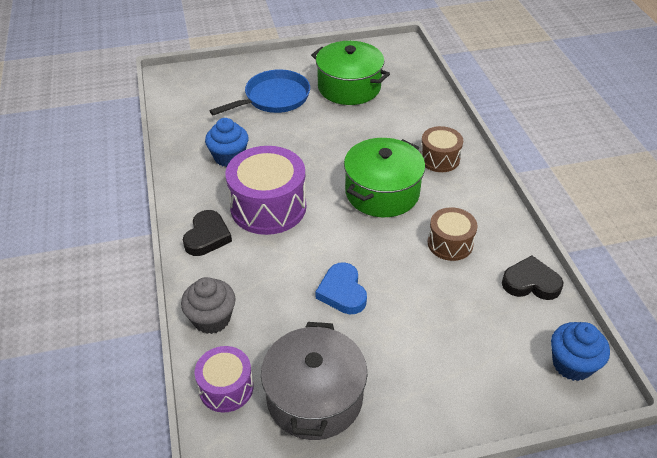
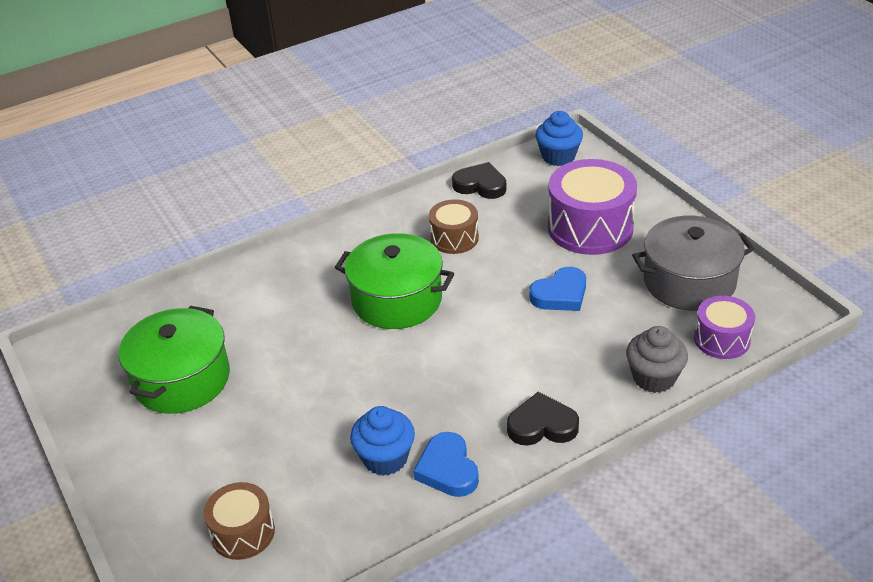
camera: 105 degrees left, 5 degrees down
blue pan [210,69,310,115] -> none
purple drum [226,146,306,235] -> purple drum moved to [548,159,637,255]
brown drum [420,126,463,172] -> brown drum moved to [203,482,275,560]
black heart [502,255,564,300] -> black heart turned 120 degrees clockwise [452,162,506,199]
none -> blue heart [414,432,479,497]

